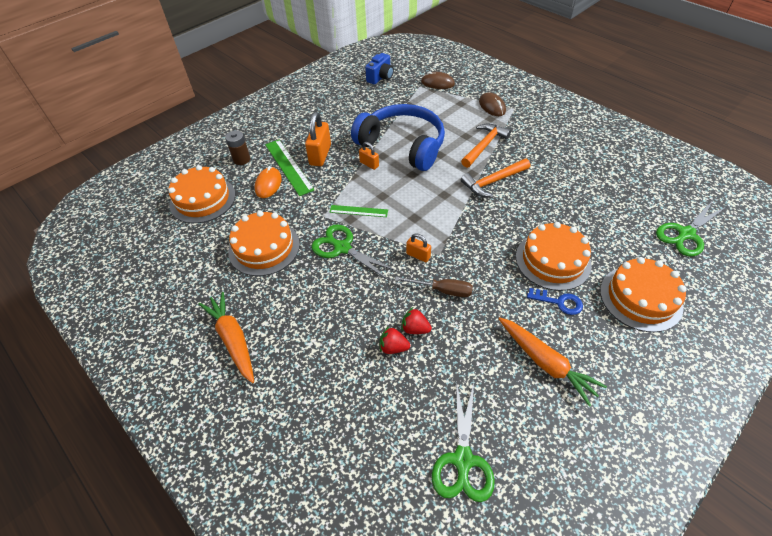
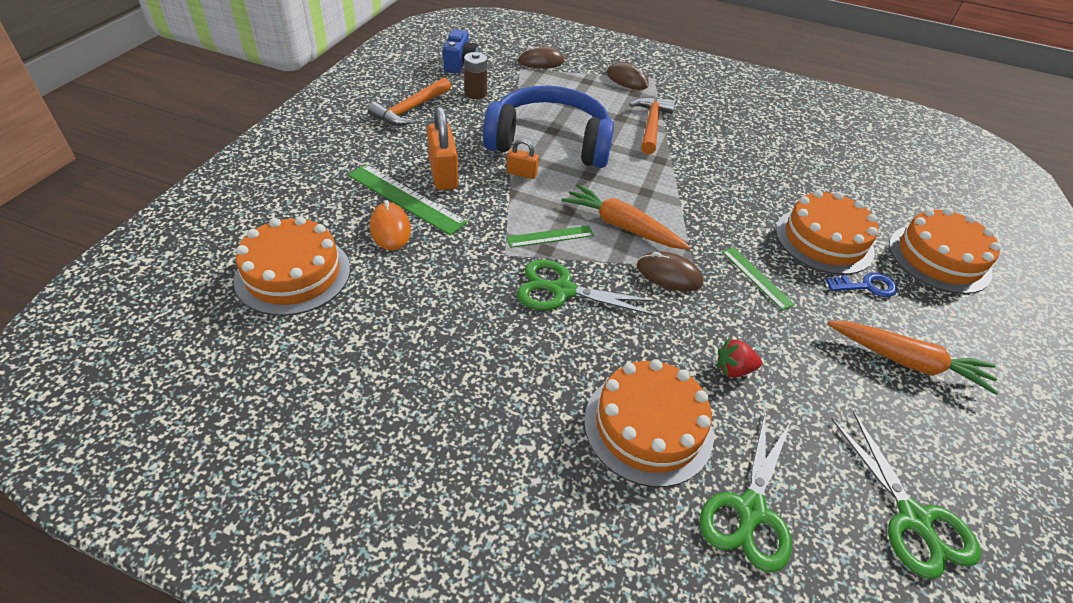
camera: 30 degrees left, 5 degrees down
orange carrot [199,292,254,383] -> orange carrot moved to [561,184,690,249]
brown battery [225,130,250,165] -> brown battery moved to [464,52,487,99]
orange cake [228,211,300,276] -> orange cake moved to [584,359,713,487]
red strawberry [380,326,410,354] -> none
brown screwdriver [395,277,473,297] -> none
orange padlock [406,233,431,262] -> brown mouse [637,251,703,291]
orange hammer [461,158,530,197] -> orange hammer moved to [368,77,451,126]
green scissors [656,202,726,257] -> green scissors moved to [700,413,792,572]
none -> green ruler [722,247,795,310]

